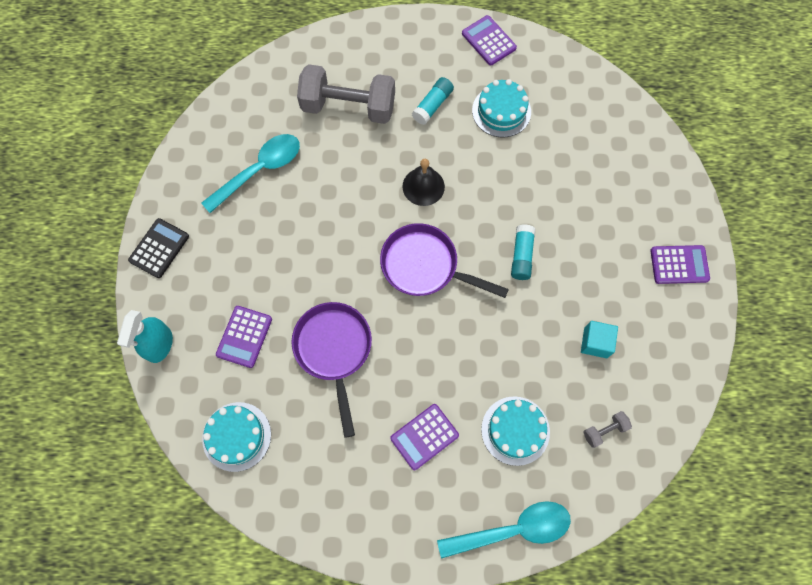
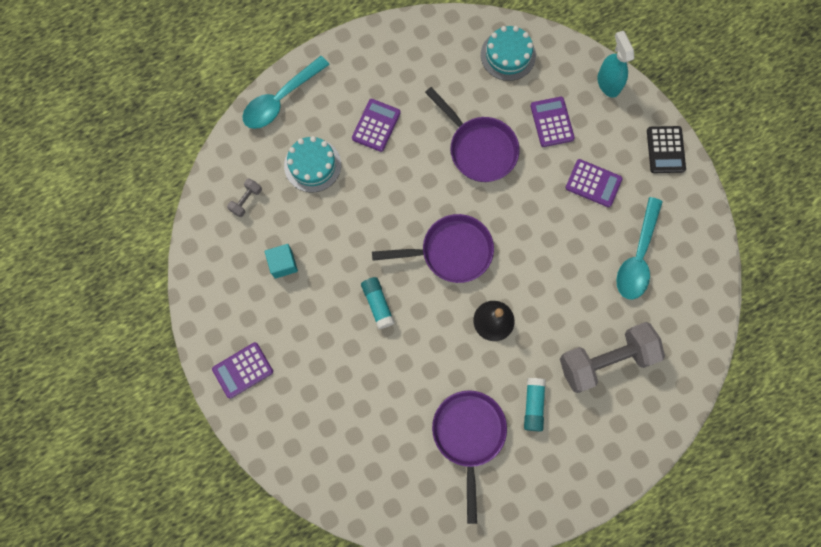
camera: 150 degrees right, 5 degrees up
purple calculator [462,15,517,65] -> purple calculator moved to [565,159,623,207]
turquoise cake [472,79,531,138] -> purple pan [432,390,507,524]

